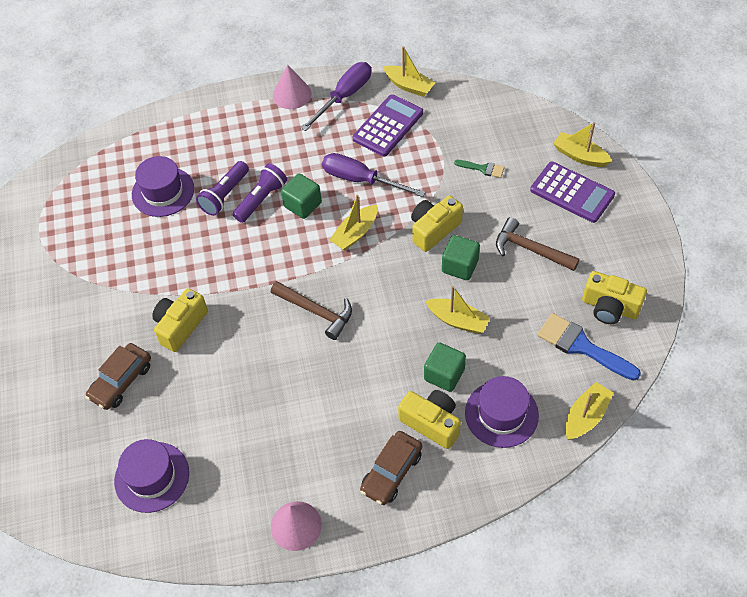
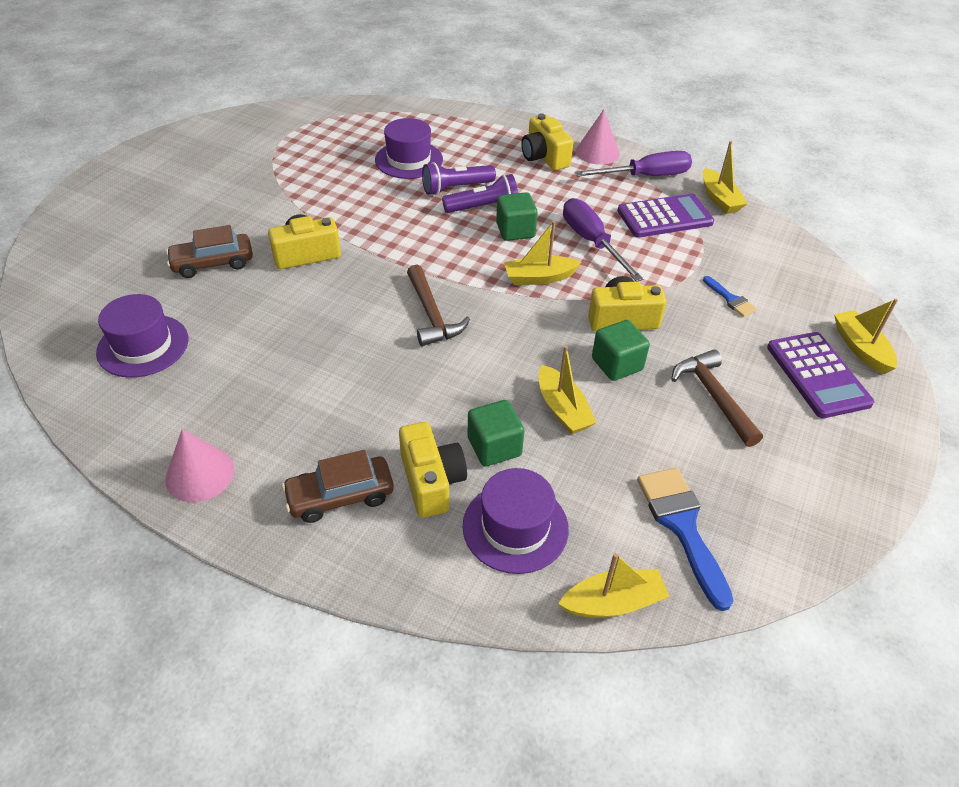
camera: 35 degrees right, 10 degrees down
green brush [454,160,505,178] -> blue brush [703,276,757,317]
yellow camera [582,271,647,324] -> yellow camera moved to [521,114,573,171]

